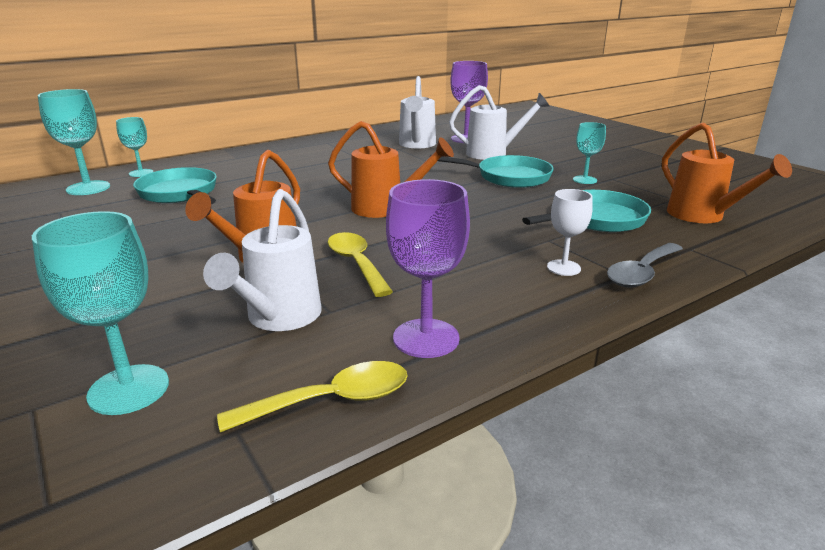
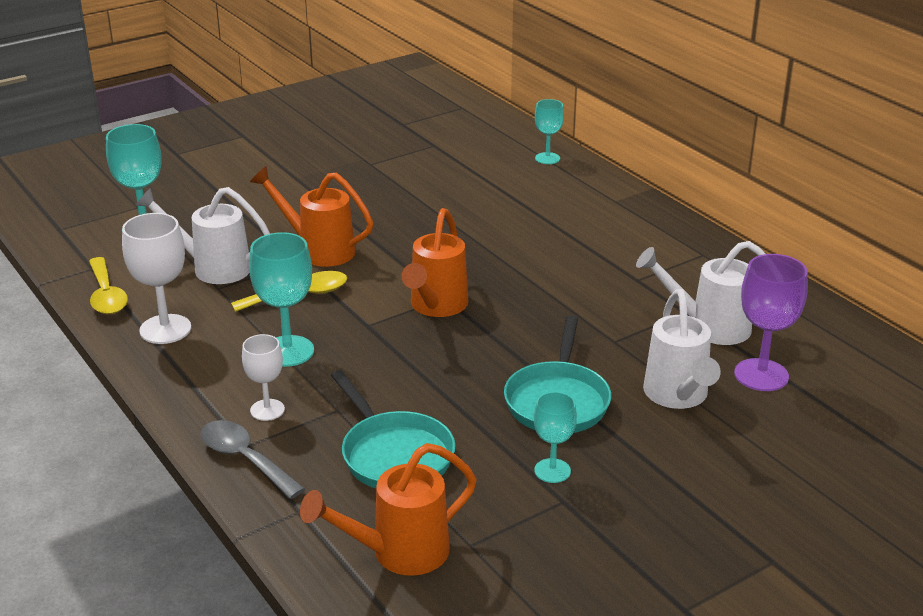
camera: 90 degrees right, 5 degrees up
turquoise goblet [38,89,110,195] -> turquoise goblet moved to [249,232,314,367]
turquoise pan [133,167,217,204] -> none
purple goblet [386,179,470,358] -> white goblet [122,213,191,344]

